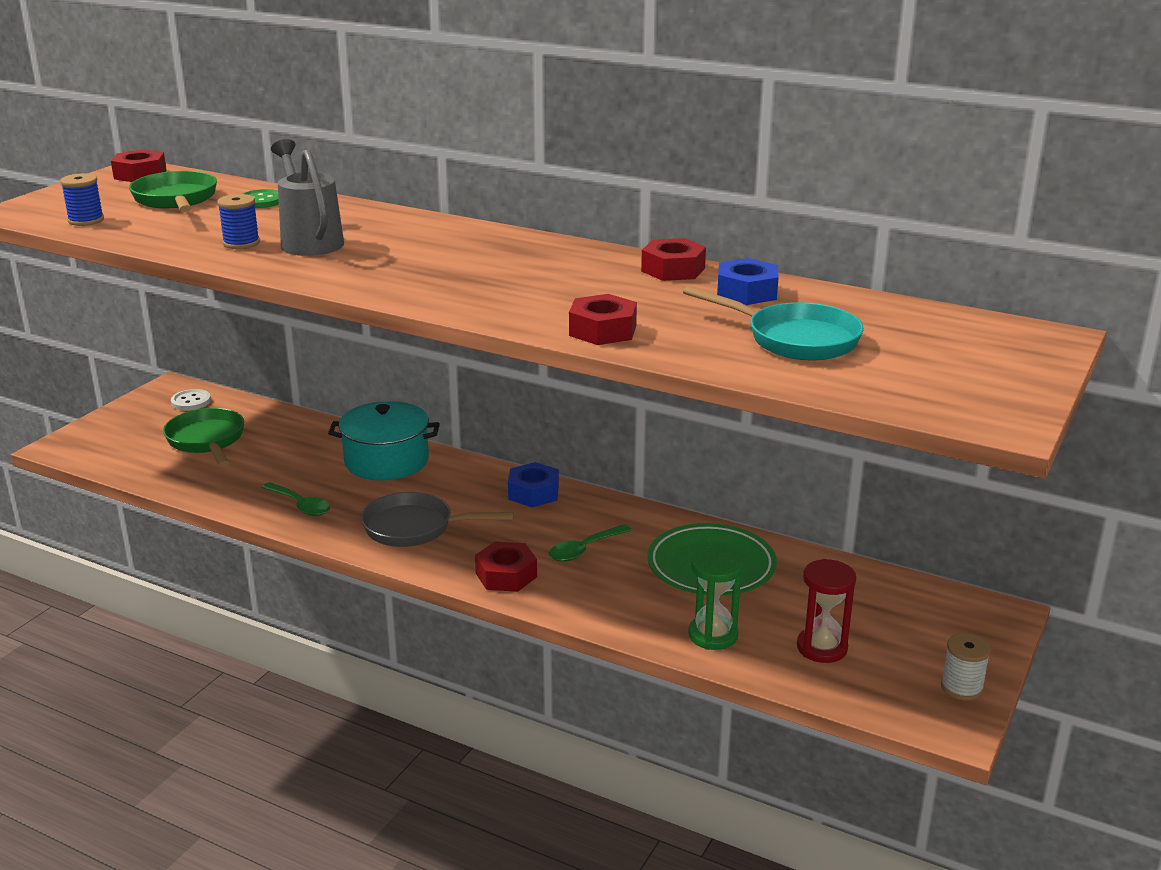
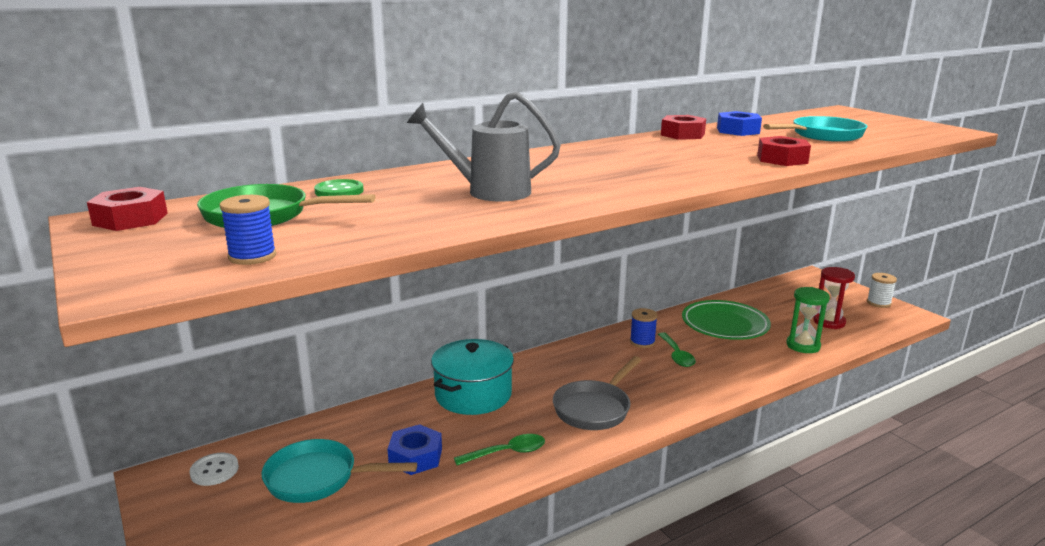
camera: 60 degrees left, 5 degrees down
green pan [163,408,244,467] -> turquoise pan [261,439,417,503]
blue spool [217,194,260,249] -> blue spool moved to [630,308,658,348]
red nut [475,542,537,592] -> none
blue nut [508,462,559,507] -> blue nut moved to [387,424,442,475]

